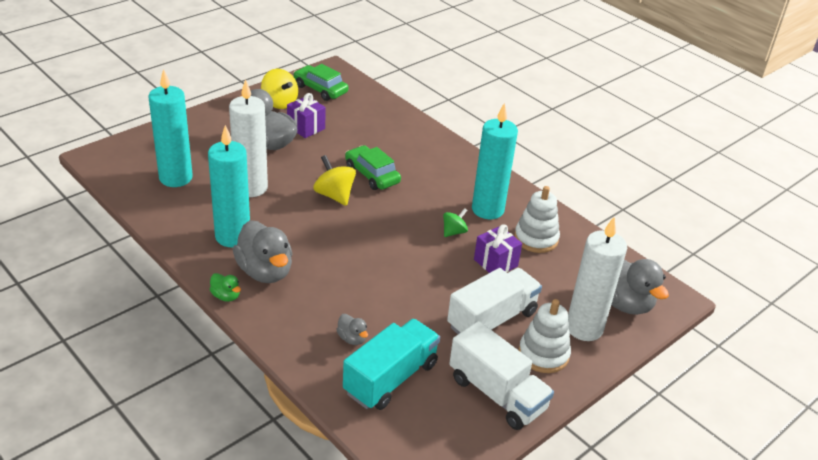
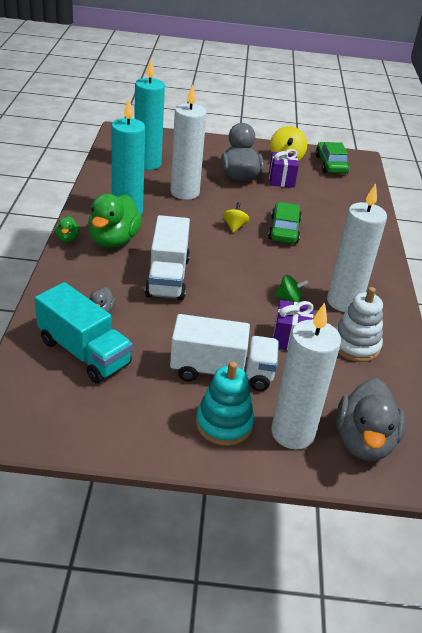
camera: 45 degrees right, 0 degrees up
grey duck [233,220,292,283] -> green duck [88,194,142,248]
yellow spinning top [313,155,356,206] -> yellow spinning top [223,202,250,233], size x0.62
turquoise truck [343,319,440,410] -> turquoise truck turned 45 degrees clockwise [35,282,133,383]
white truck [449,321,554,430] -> white truck moved to [145,215,190,301]
turquoise candle [472,103,518,219] -> white candle [327,183,387,312]
white stacking toy [519,299,571,373] -> turquoise stacking toy [196,361,254,446]

